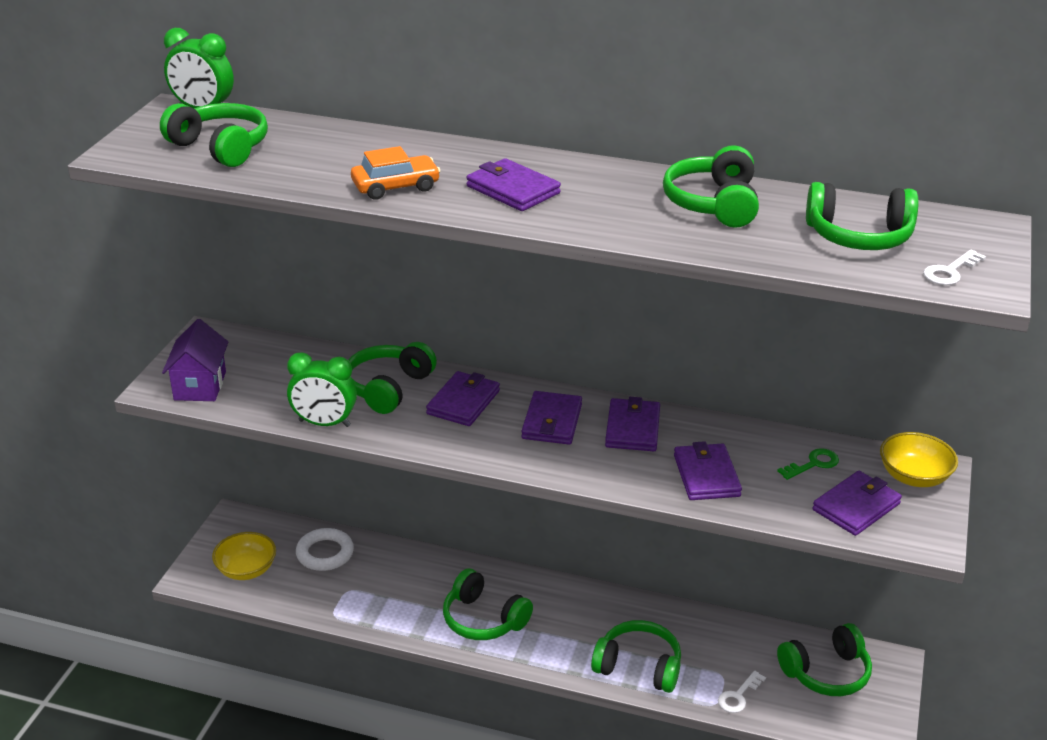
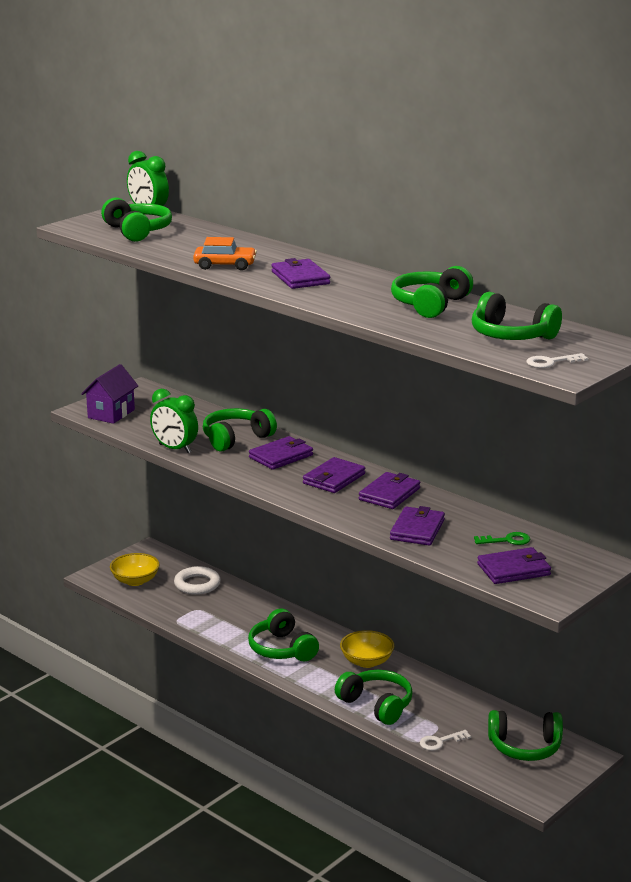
camera: 25 degrees right, 10 degrees down
yellow bowl [880,432,958,487] -> yellow bowl moved to [340,630,394,668]

